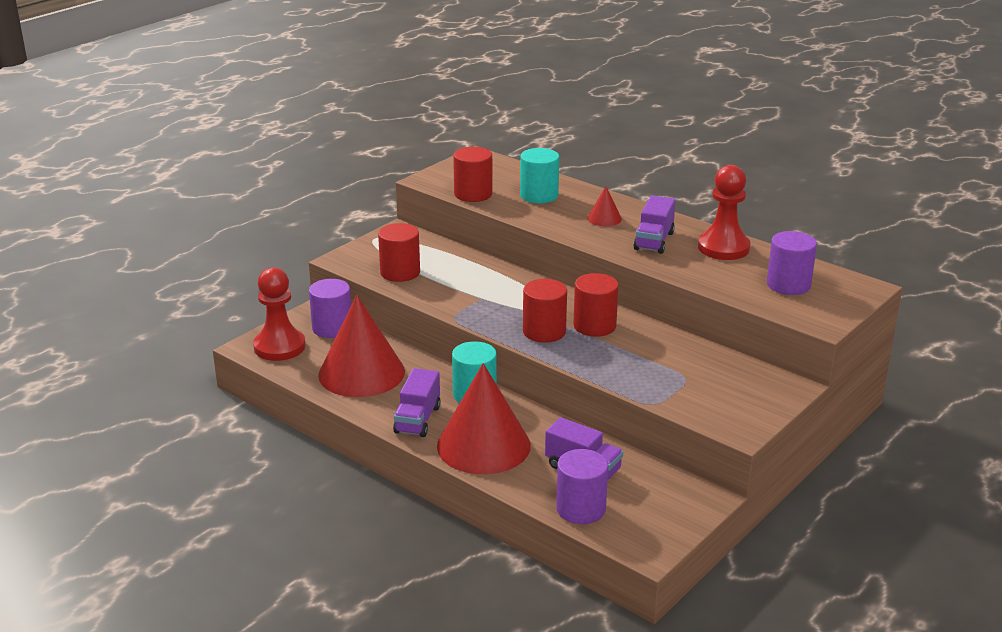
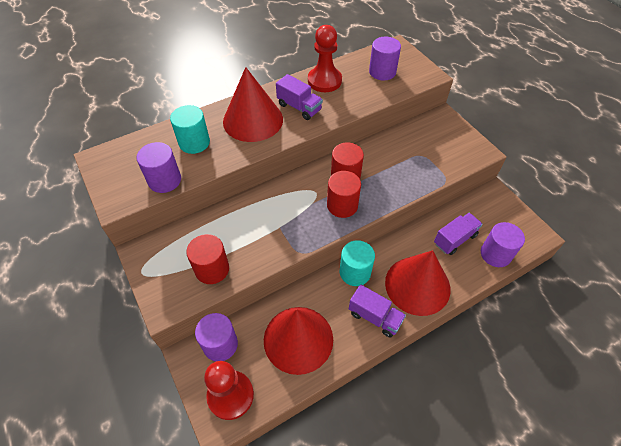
camera: 70 degrees left, 25 degrees up
red cylinder [453,147,492,202] -> purple cylinder [137,142,181,193]
red cone [587,186,622,226] -> red cone [223,67,283,142], size x2.32

